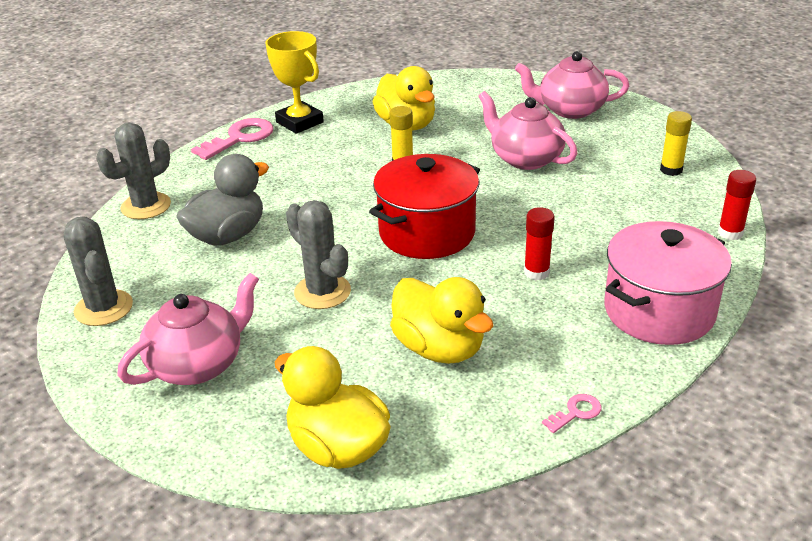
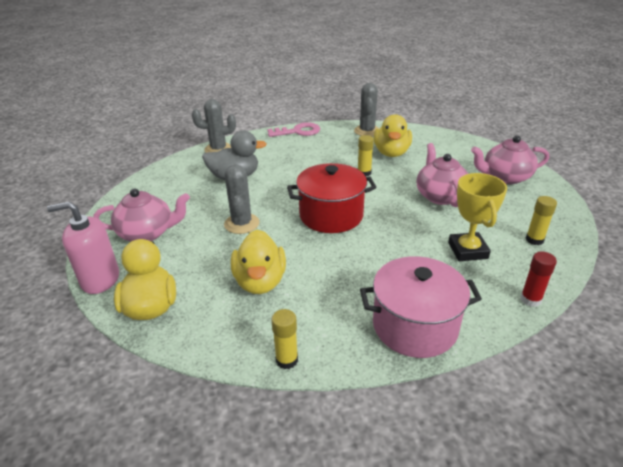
camera: 35 degrees right, 0 degrees up
grey cactus [64,217,133,326] -> grey cactus moved to [354,83,379,136]
yellow trophy [265,31,324,134] -> yellow trophy moved to [448,173,507,261]
pink teapot [515,51,629,119] -> pink teapot turned 45 degrees counterclockwise [471,135,549,184]
red glue stick [524,207,555,280] -> none
pink key [542,394,602,433] -> yellow glue stick [271,309,298,369]
none -> pink soap dispenser [47,202,119,294]

